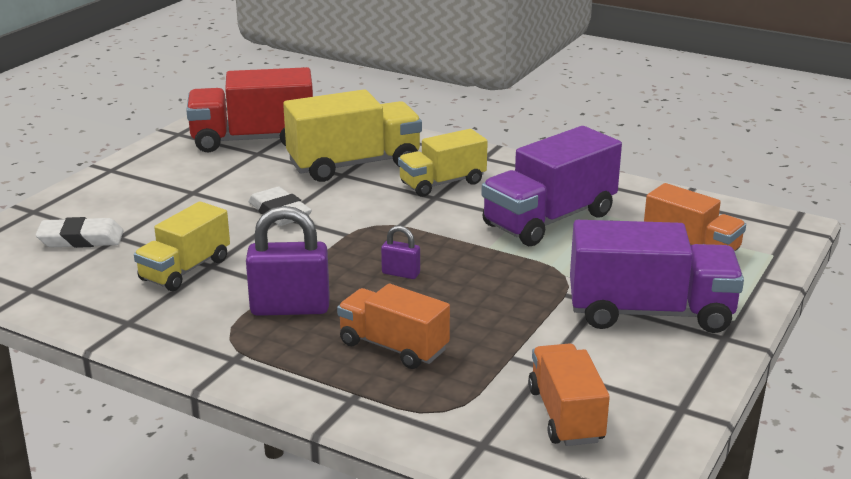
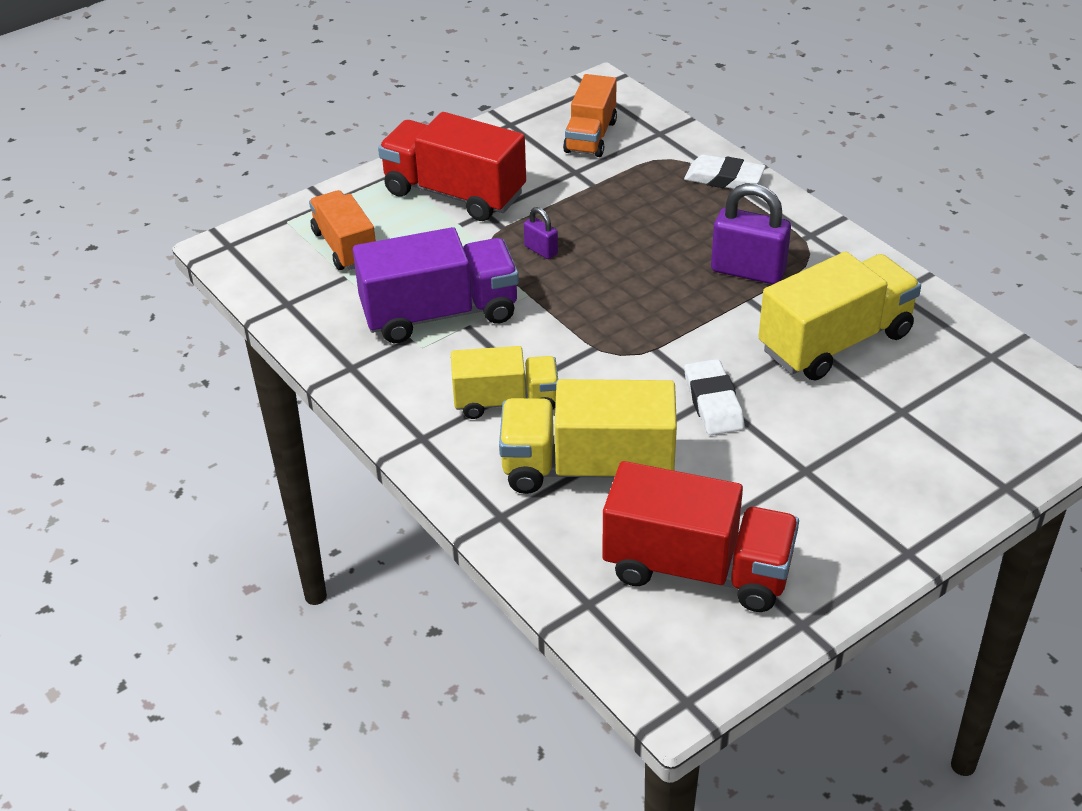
camera: 155 degrees left, 15 degrees up
white eraser [35,217,124,248] -> white eraser moved to [684,154,766,189]
yellow truck [134,201,230,291] -> yellow truck [758,252,921,381], size x1.56
orange truck [337,284,450,369] -> none
purple padlock [381,226,420,279] -> purple padlock moved to [524,207,558,259]
purple truck [570,220,744,333] -> red truck [378,112,526,221]

